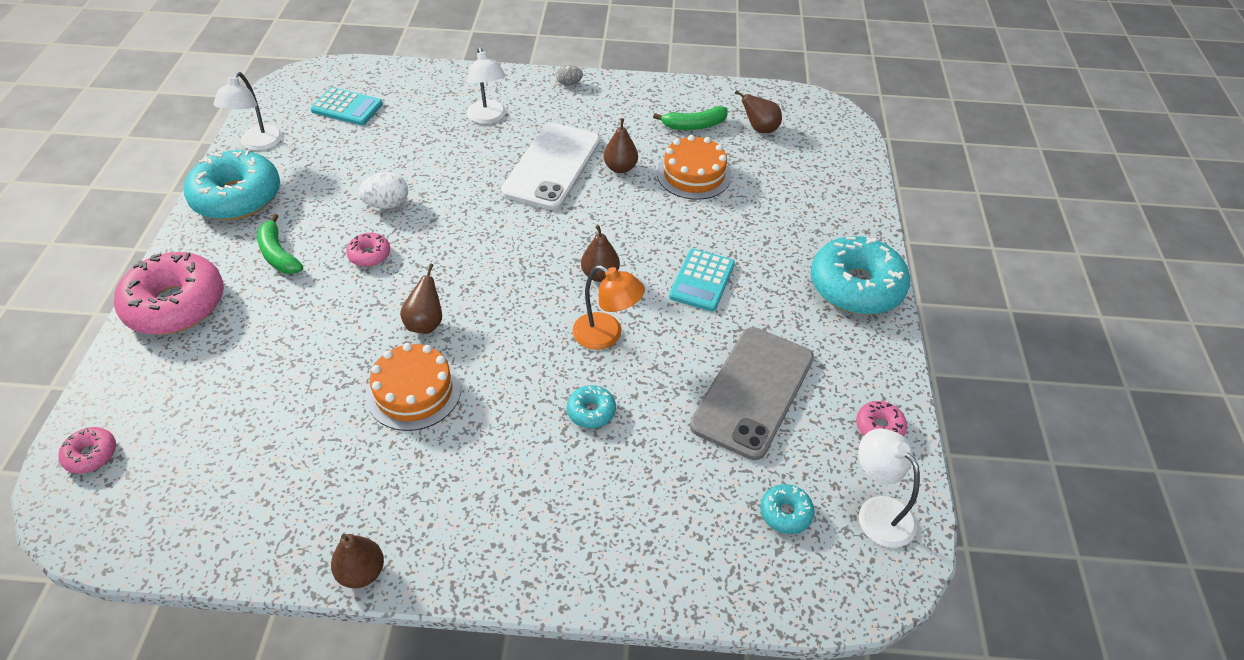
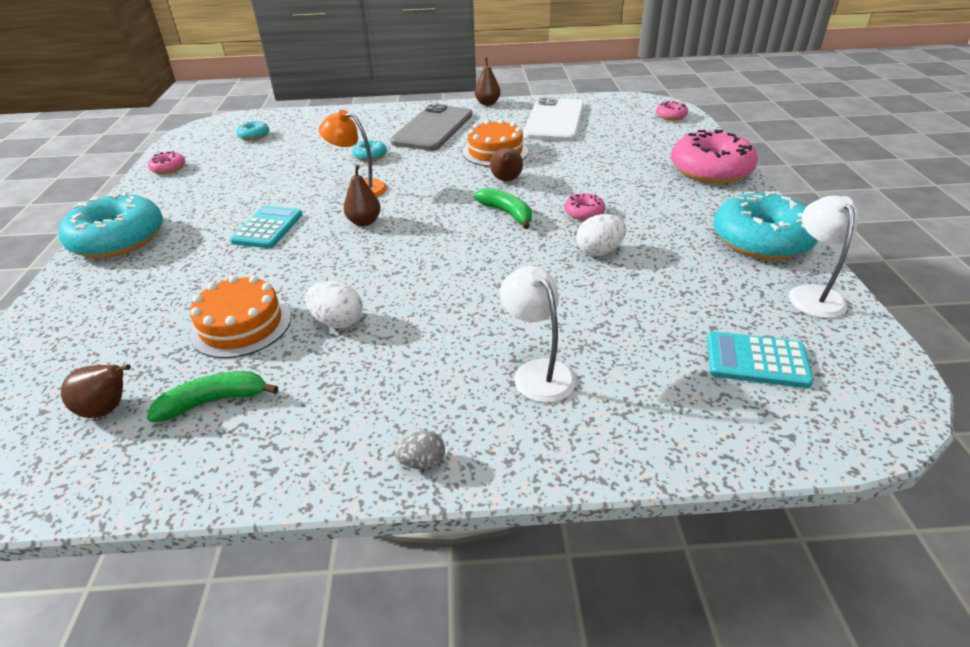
camera: 175 degrees right, 10 degrees down
green banana [257,214,303,274] -> green banana moved to [474,188,532,229]
white phone [501,123,600,210] -> white phone moved to [523,97,584,141]
brown pear [604,118,638,173] -> white egg [305,281,363,328]
grey phone [690,327,814,460] -> grey phone moved to [390,104,472,151]
white lamp [858,428,920,548] -> none

